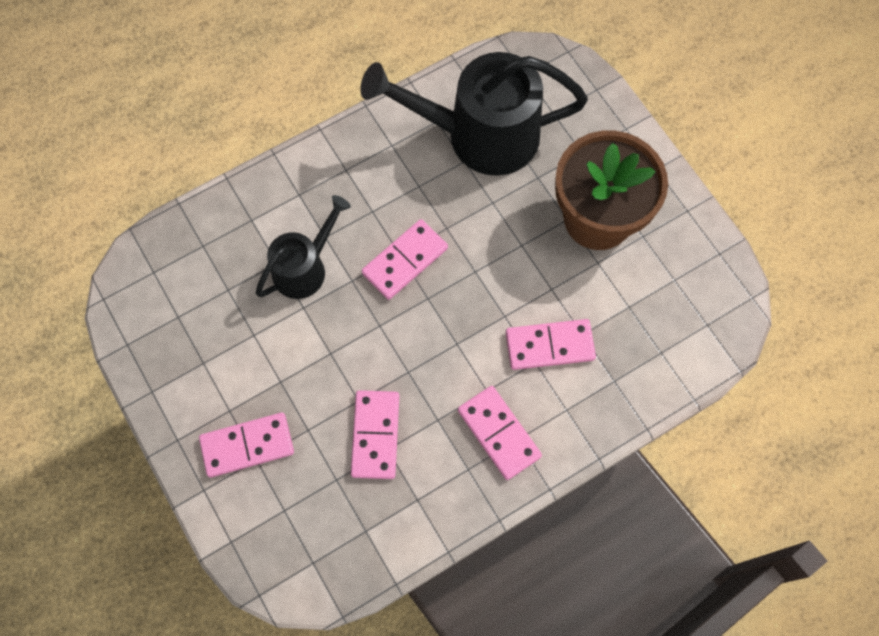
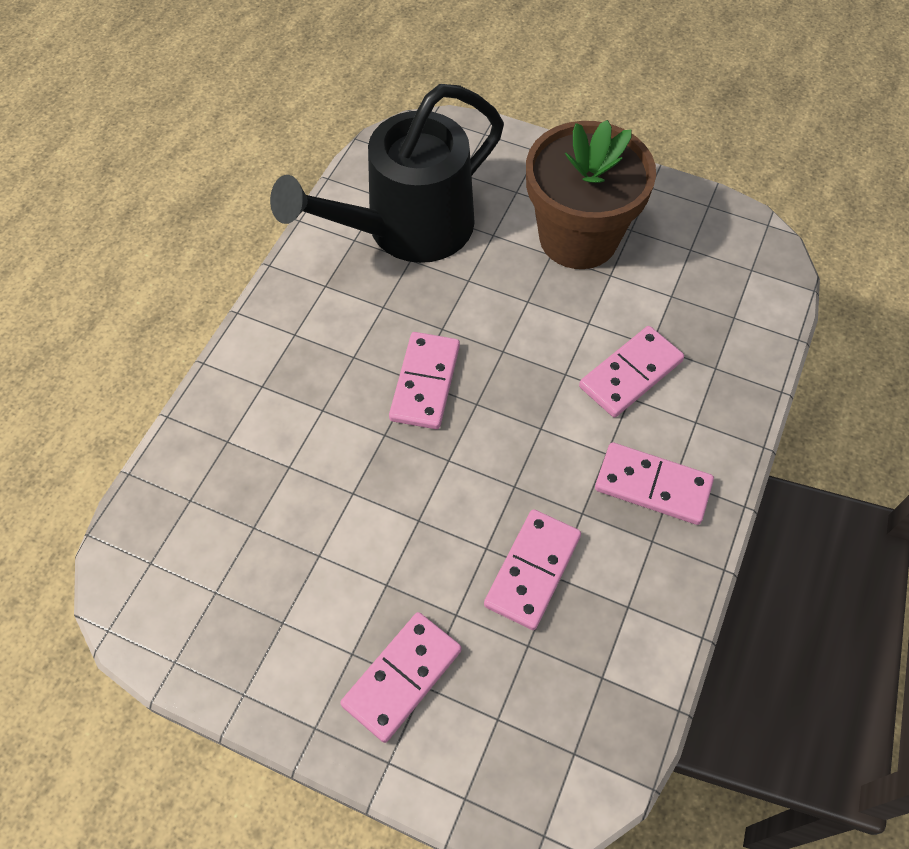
camera: 35 degrees left, 10 degrees down
black watering can [256,195,351,299] -> none
pink domino [351,390,399,479] -> pink domino turned 60 degrees clockwise [484,509,581,630]

